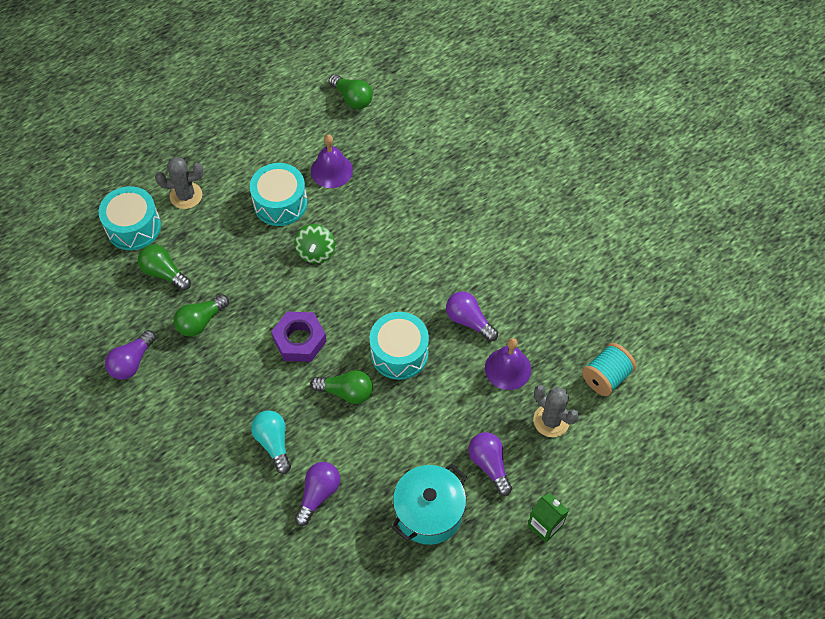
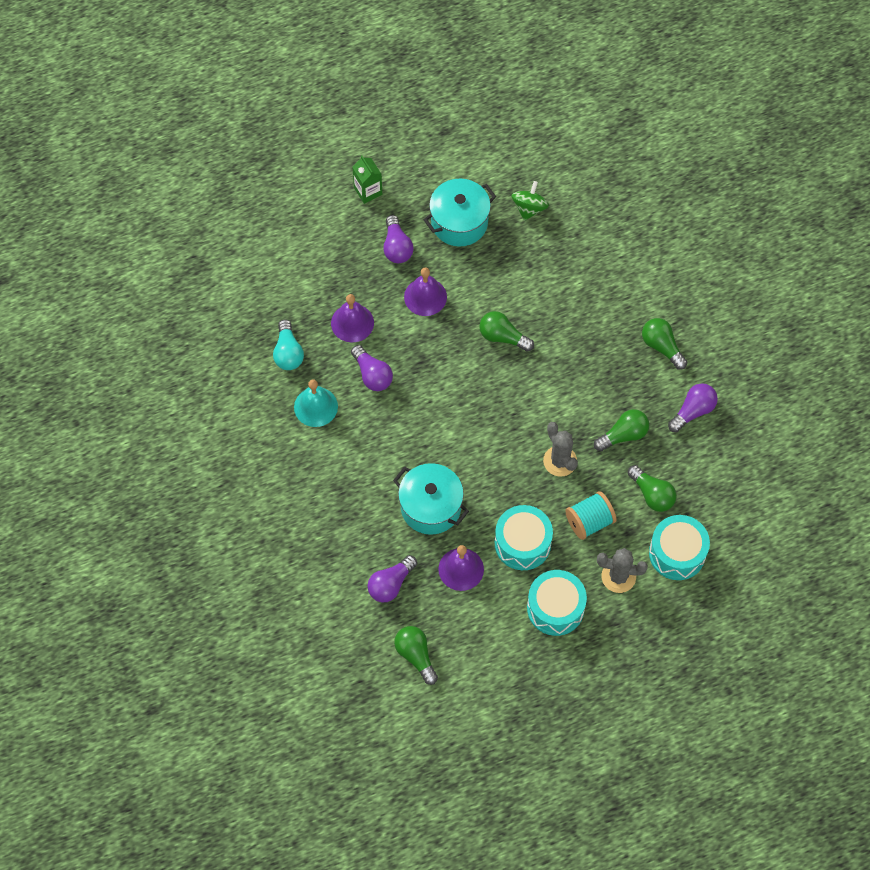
camera: 165 degrees left, 5 degrees up
turquoise light bulb [251,411,291,474] -> turquoise light bulb moved to [273,320,304,370]
purple nut [271,312,327,362] -> none
green spinning top [294,224,335,264] -> green spinning top moved to [511,181,549,221]
purple light bulb [295,462,340,526] -> purple light bulb moved to [367,555,417,603]
turquoise drum [370,312,429,380] -> turquoise drum moved to [527,570,587,636]
grey cactus [533,385,579,437] -> grey cactus moved to [543,422,578,477]
turquoise spool [582,343,636,396] -> turquoise spool moved to [565,491,617,540]
none -> turquoise bell [294,379,338,427]
none -> turquoise pot [393,463,469,535]
none -> purple bell [404,268,447,316]
none -> green light bulb [642,318,687,370]

